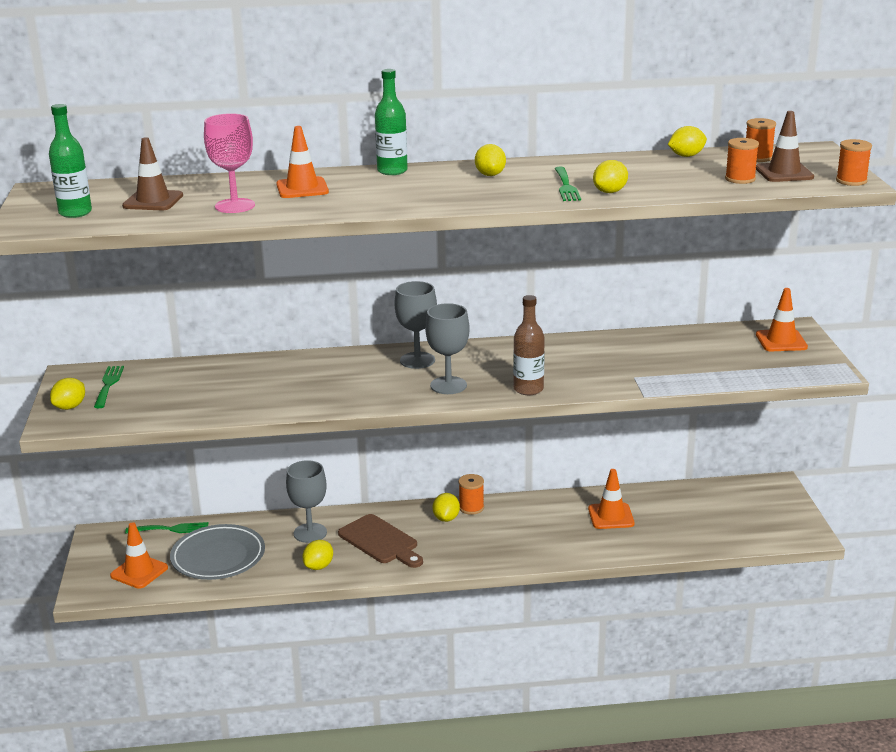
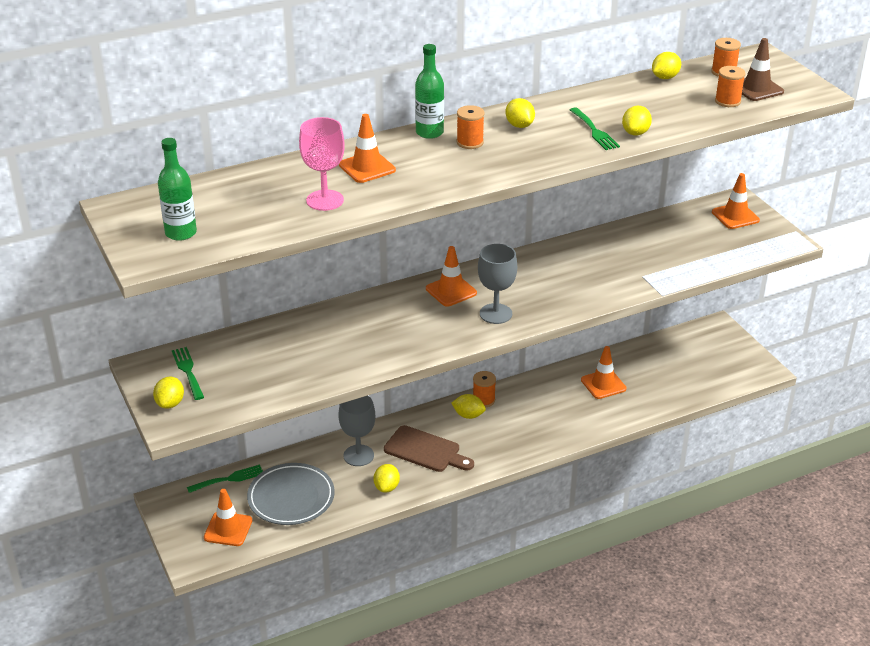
camera: 20 degrees left, 10 degrees up
brown traffic cone [122,137,183,210] -> none
grey goblet [395,281,437,369] -> orange traffic cone [426,246,477,307]
yellow lemon [433,493,460,522] -> yellow lemon turned 60 degrees counterclockwise [451,394,486,419]
brown bottle [513,295,545,395] -> none
orange spool [836,139,872,186] -> orange spool moved to [457,105,484,149]

